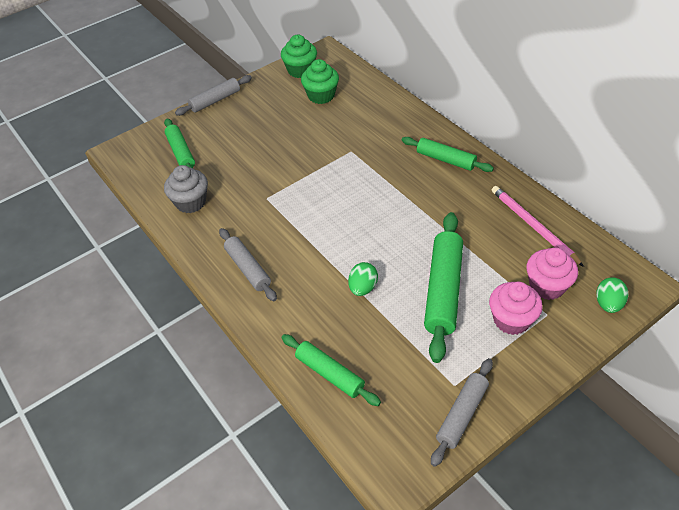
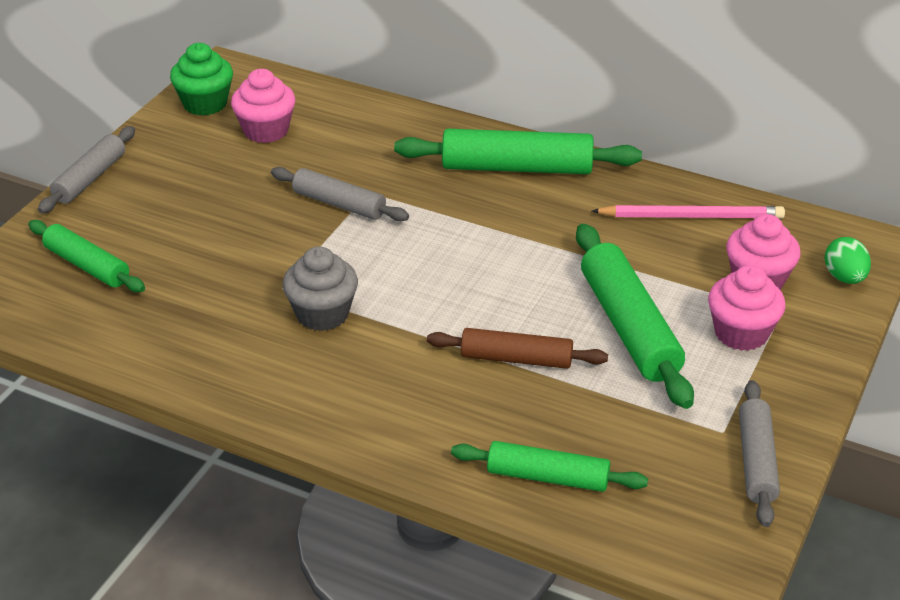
camera: 30 degrees left, 10 degrees down
grey cupcake [164,165,208,213] -> grey cupcake moved to [283,246,358,331]
grey rolling pin [219,228,277,301] -> grey rolling pin moved to [271,167,409,222]
green cupcake [301,59,339,104] -> pink cupcake [231,69,295,143]
green egg [348,262,378,296] -> brown rolling pin [427,328,608,369]
green rolling pin [402,137,494,172] -> green rolling pin [394,129,642,174], size x1.58
pink pencil [492,186,584,267] -> pink pencil turned 150 degrees clockwise [592,205,785,218]

